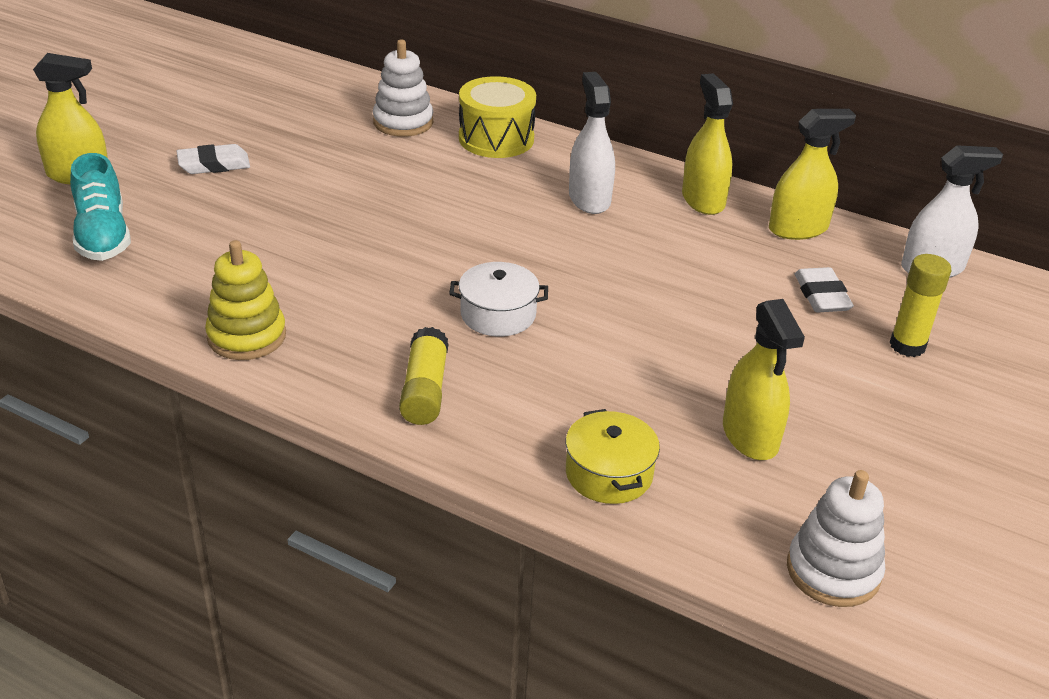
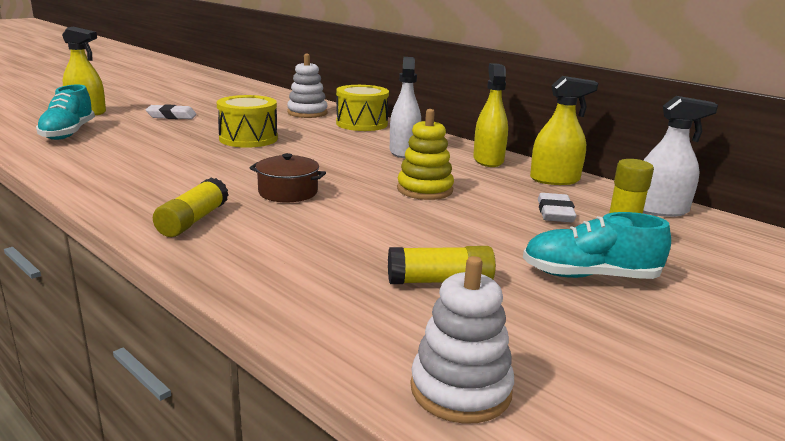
camera: 15 degrees right, 15 degrees down
yellow stacking toy [205,240,286,360] -> yellow stacking toy moved to [397,109,454,200]
white pot [449,262,548,336] -> brown pot [249,153,326,203]
yellow pot [566,409,660,504] -> none
yellow spray bottle [723,299,805,460] -> yellow glue stick [388,246,496,284]
none -> yellow drum [216,95,278,148]
none -> turquoise shoe [523,212,671,279]

